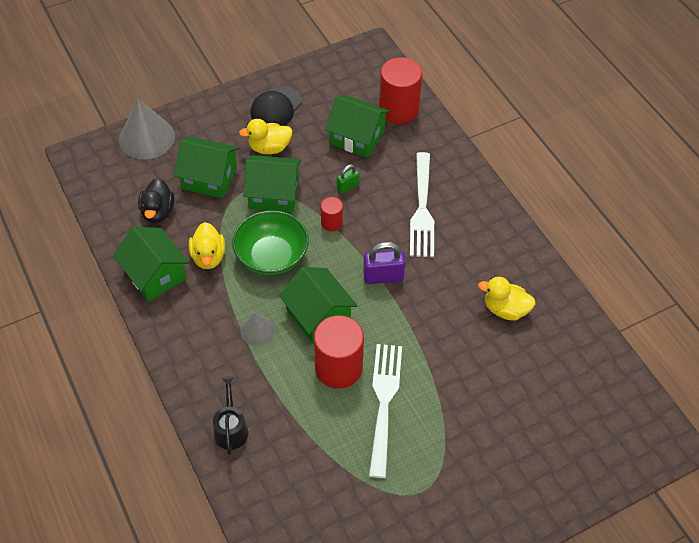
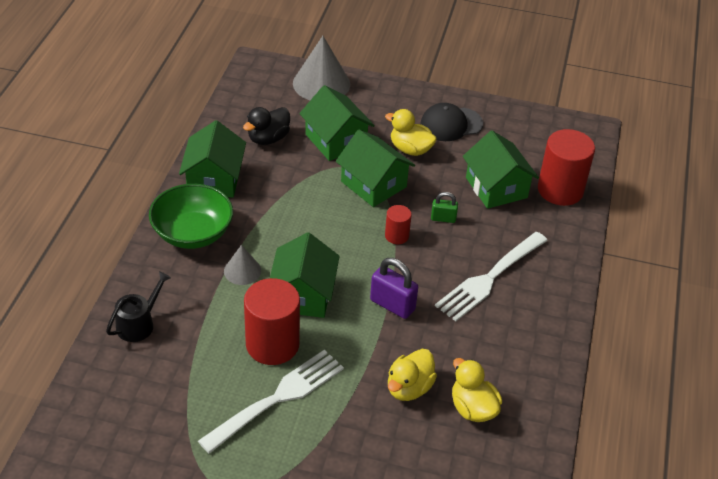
camera: 40 degrees right, 10 degrees down
yellow duck [189,222,225,269] -> yellow duck moved to [388,349,437,401]
green bowl [232,211,309,275] -> green bowl moved to [149,184,233,249]

